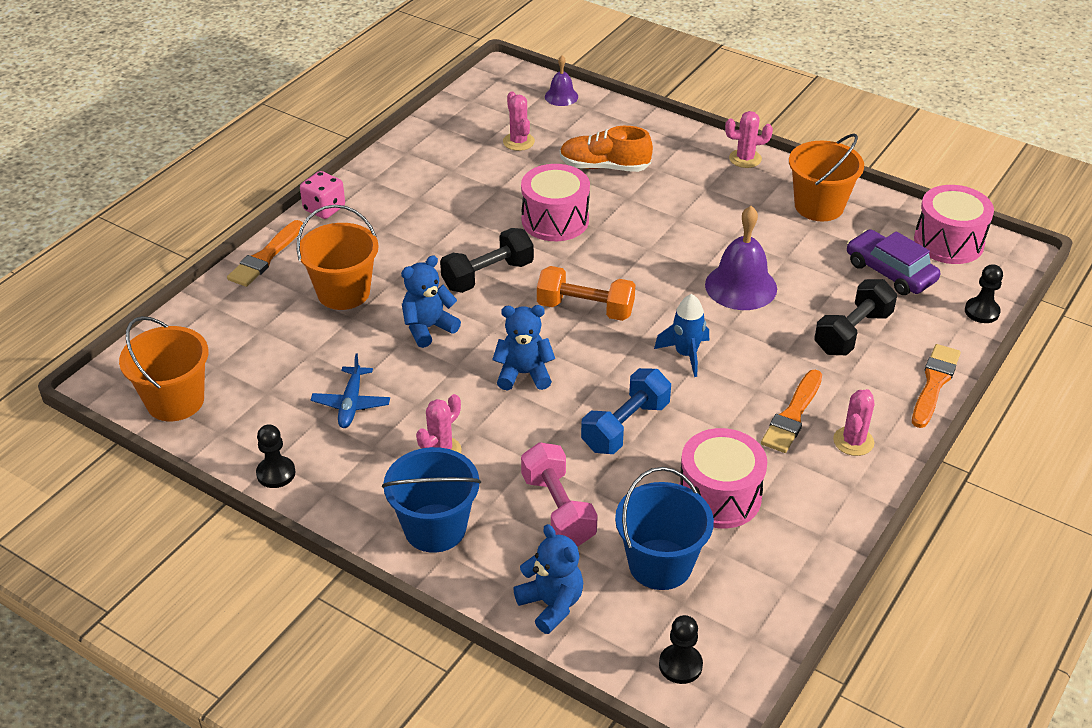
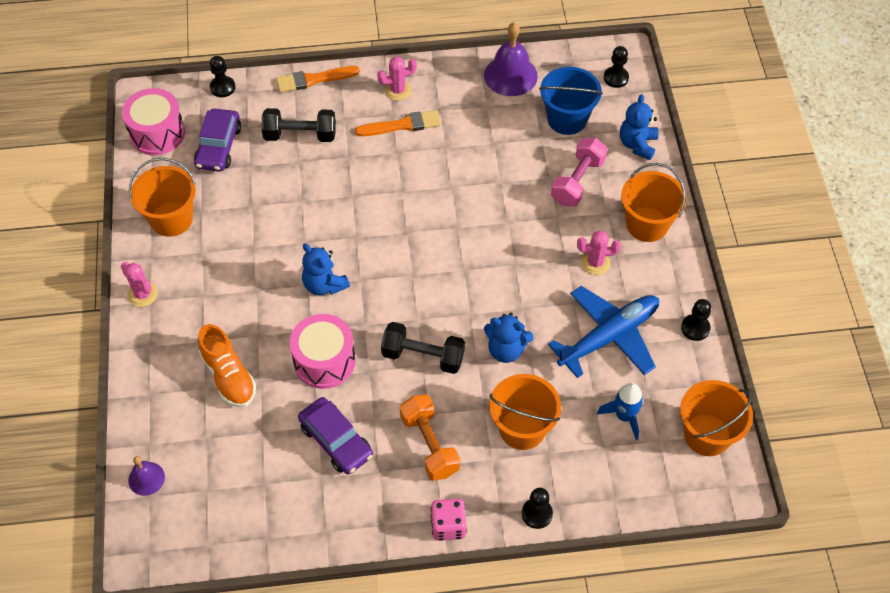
camera: 130 degrees left, 15 degrees up
orange brush [227,220,303,287] -> black pawn [522,487,553,529]
blue plane [311,354,390,428] -> blue plane [548,286,659,378], size x1.88
blue bucket [382,447,481,553] -> orange bucket [621,163,686,242]
blue teddy bear [492,305,555,391] -> blue teddy bear moved to [302,244,350,296]
pink cactus [503,91,535,151] -> none
orange dumbbell [537,266,635,321] -> orange dumbbell moved to [400,395,460,481]
blue dumbbell [581,368,671,454] -> none
blue rocket [654,294,709,377] -> blue rocket moved to [597,383,644,440]
pink drum [679,428,767,528] -> none
purple bell [705,206,777,310] -> purple bell moved to [484,22,538,96]
none -> purple car [298,397,373,475]

